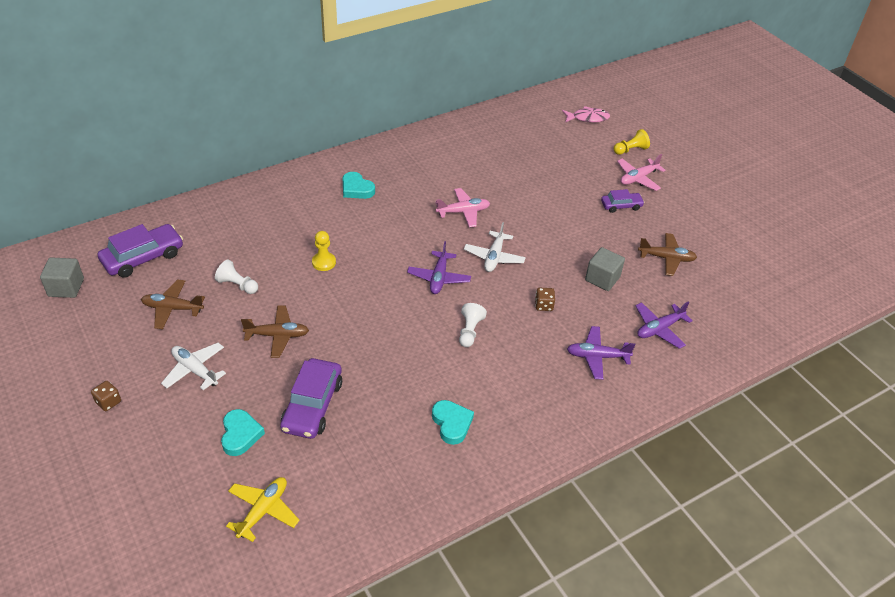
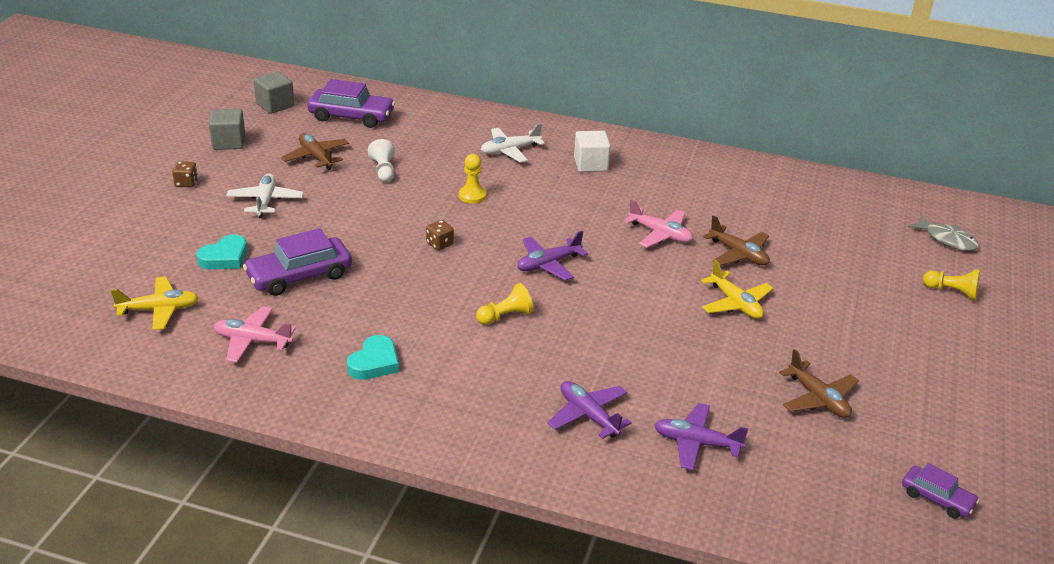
camera: 50 degrees right, 10 degrees down
brown plane [241,306,309,358] -> brown plane moved to [703,216,770,266]
turquoise heart [343,172,375,199] -> white cube [574,131,611,172]
white pawn [459,303,487,347] -> yellow pawn [476,283,534,325]
white plane [464,222,526,272] -> white plane moved to [481,123,545,162]
brown dice [535,288,555,311] -> brown dice moved to [426,220,454,250]
pink fish [562,106,610,123] -> grey fish [908,215,979,251]
grey cube [585,247,625,291] -> grey cube moved to [209,109,245,150]
purple car [601,189,645,213] -> purple car moved to [902,463,979,518]
pink plane [617,154,666,191] -> pink plane moved to [214,306,296,363]
none -> yellow plane [701,260,773,319]

